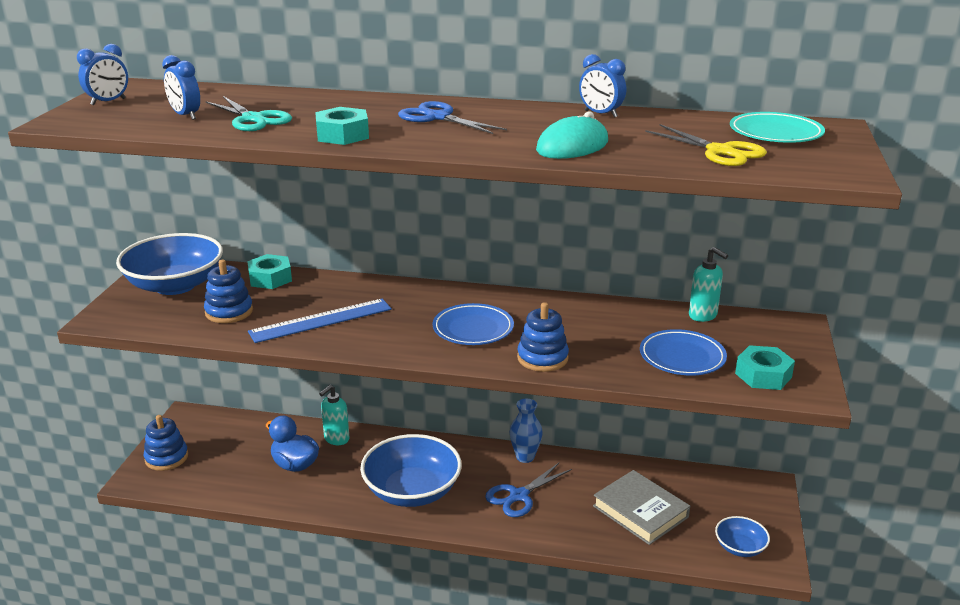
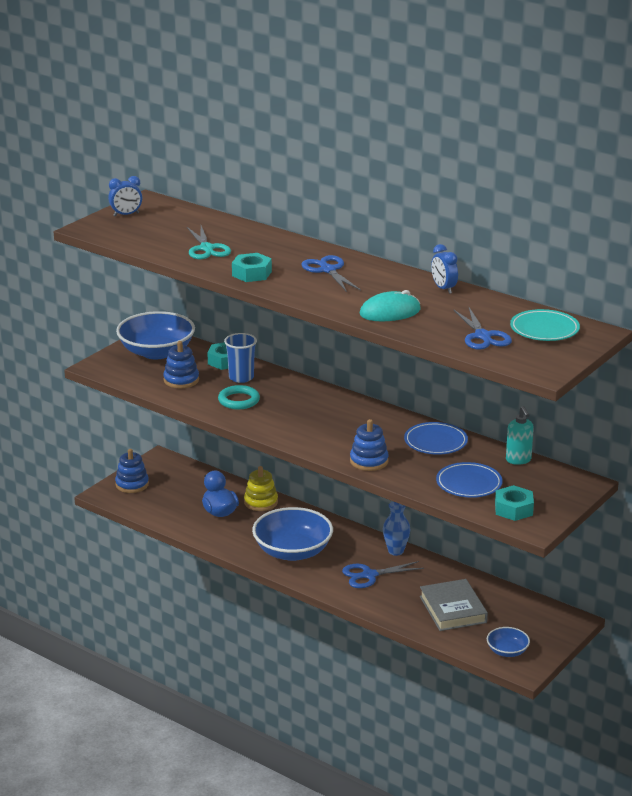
camera: 25 degrees right, 0 degrees up
blue clock [162,55,200,120] -> none
blue ruler [248,299,392,343] -> turquoise ring [218,385,260,409]
turquoise soap dispenser [319,385,350,445] -> yellow stacking toy [244,466,278,511]
blue plate [433,303,514,345] -> blue plate moved to [404,422,468,455]
yellow scissors [645,124,767,166] -> blue scissors [453,307,512,350]
none -> blue cup [224,333,257,383]

